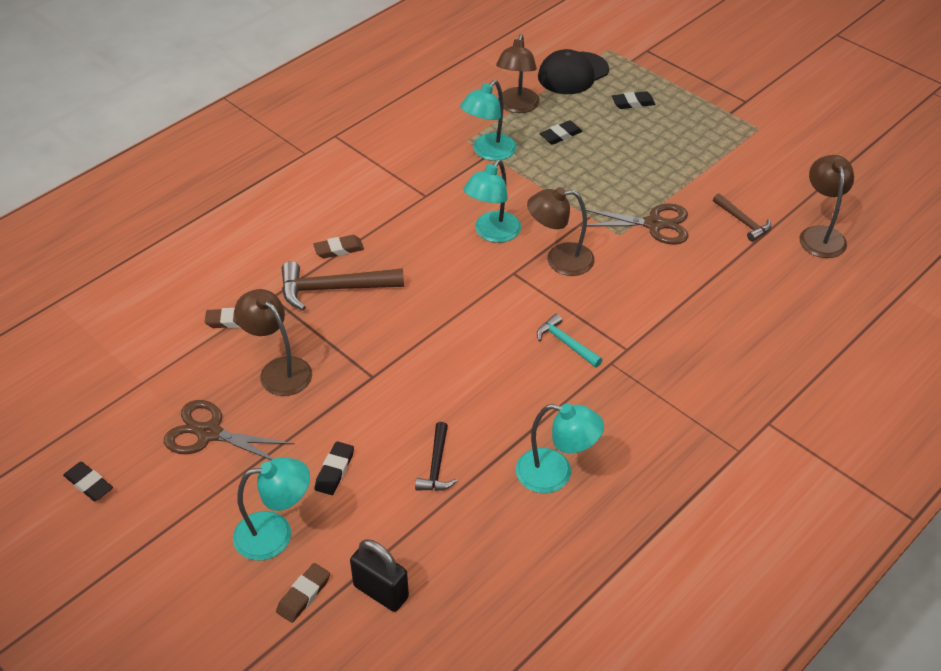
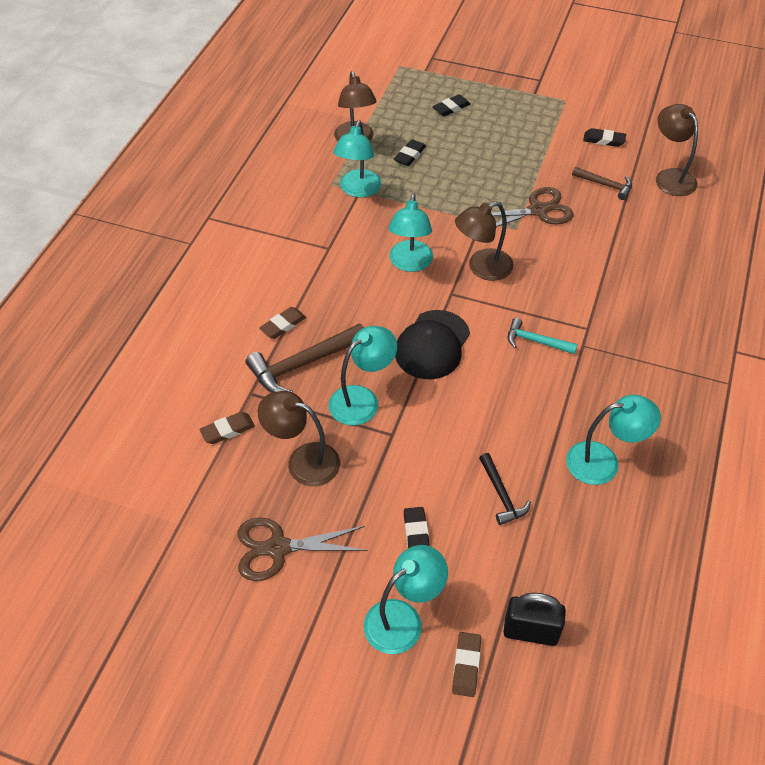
camera: 25 degrees left, 5 degrees up
black eraser [63,461,113,501] -> black eraser moved to [583,128,626,147]
black cap [538,49,609,94] -> black cap moved to [395,310,470,379]
none -> turquoise lamp [329,326,397,425]

